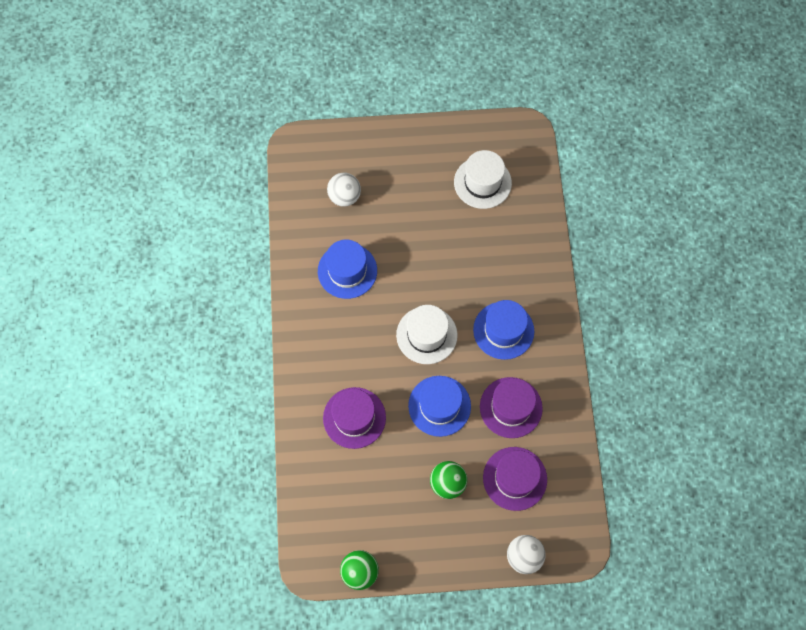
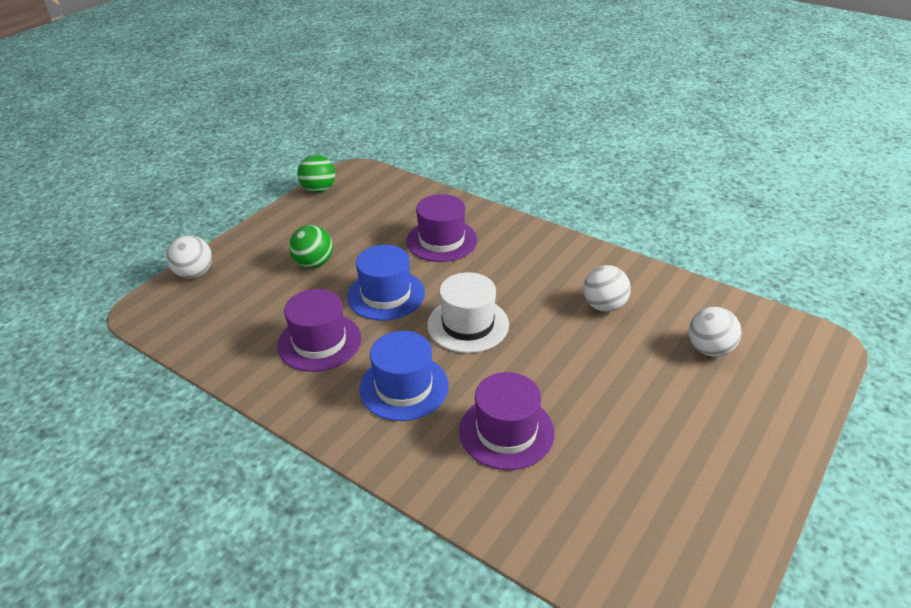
camera: 130 degrees right, 30 degrees down
blue hat [318,240,377,299] -> white ball [583,265,631,312]
white hat [454,150,512,209] -> none
purple hat [483,447,547,511] -> purple hat moved to [459,372,555,470]

